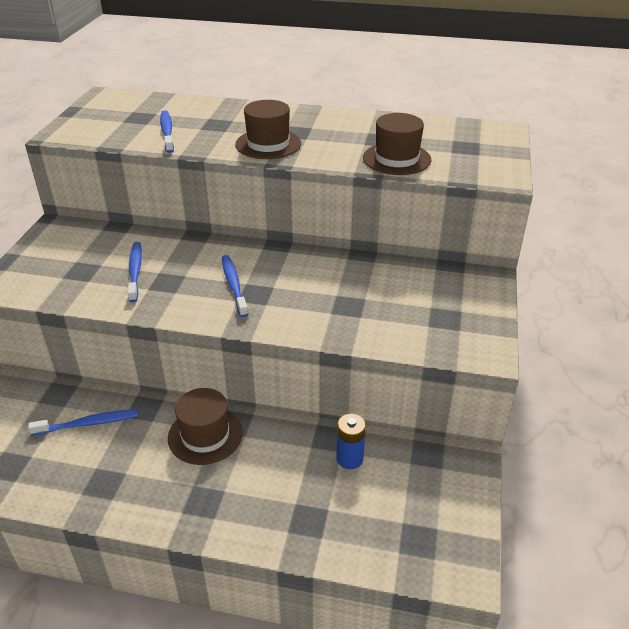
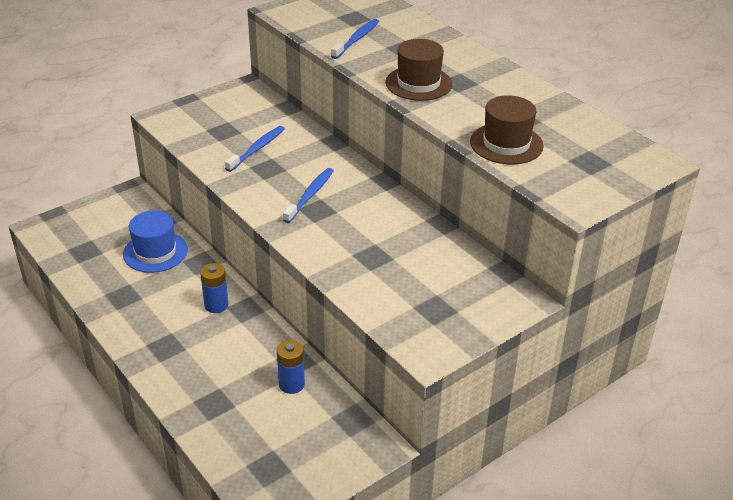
camera: 40 degrees right, 0 degrees up
blue toothbrush [28,409,138,436] -> blue hat [123,211,188,273]
brown hat [168,388,243,465] -> blue battery [200,263,228,313]

